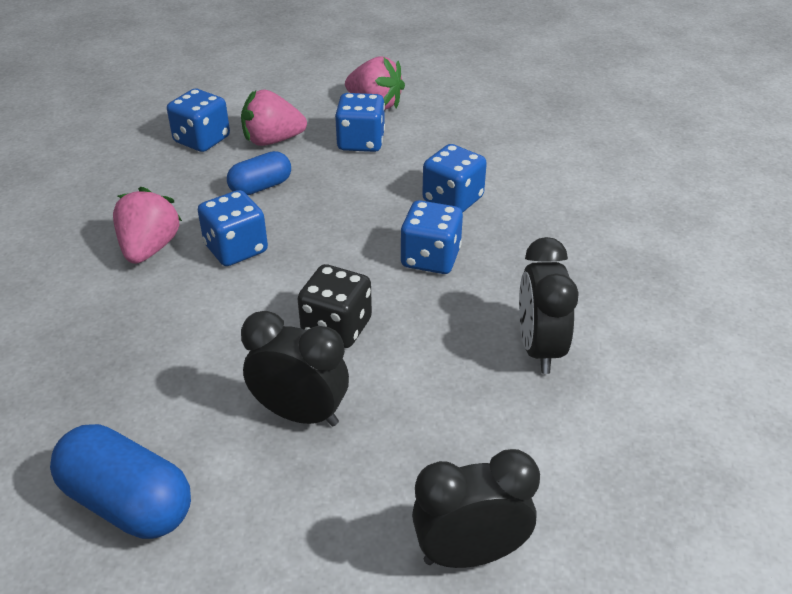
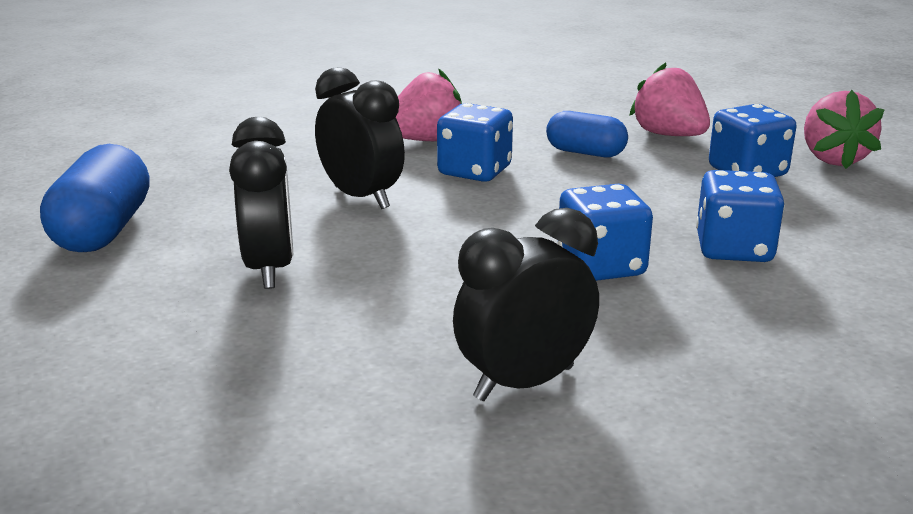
camera: 60 degrees right, 15 degrees down
blue dice [167,89,230,152] -> none
black dice [298,264,372,348] -> none
black clock [412,449,540,568] -> black clock moved to [315,67,405,209]

